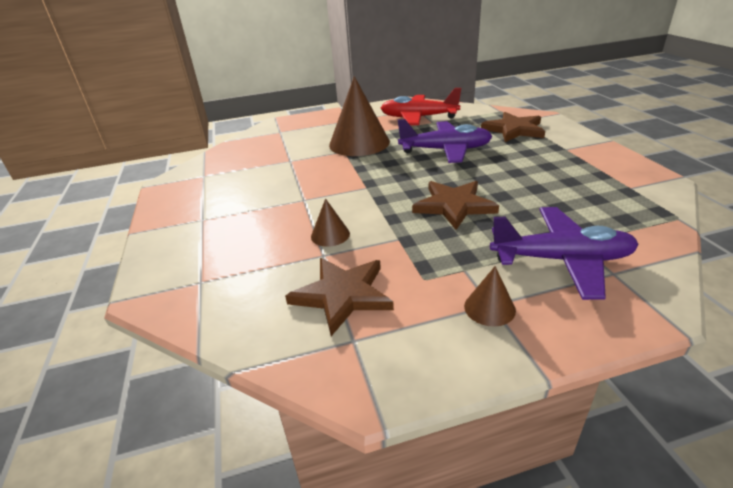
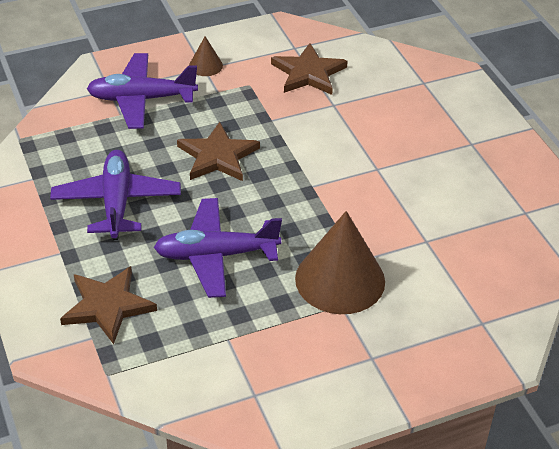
camera: 170 degrees right, 10 degrees up
brown cone [311,198,350,247] -> none
red plane [381,88,461,125] -> none
none -> purple plane [50,150,181,240]

